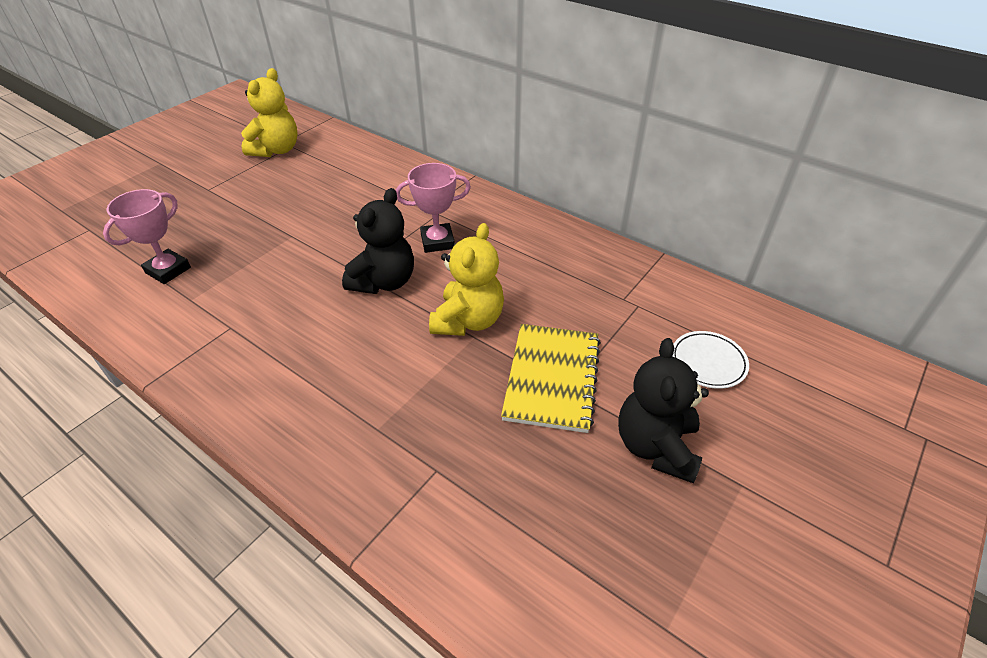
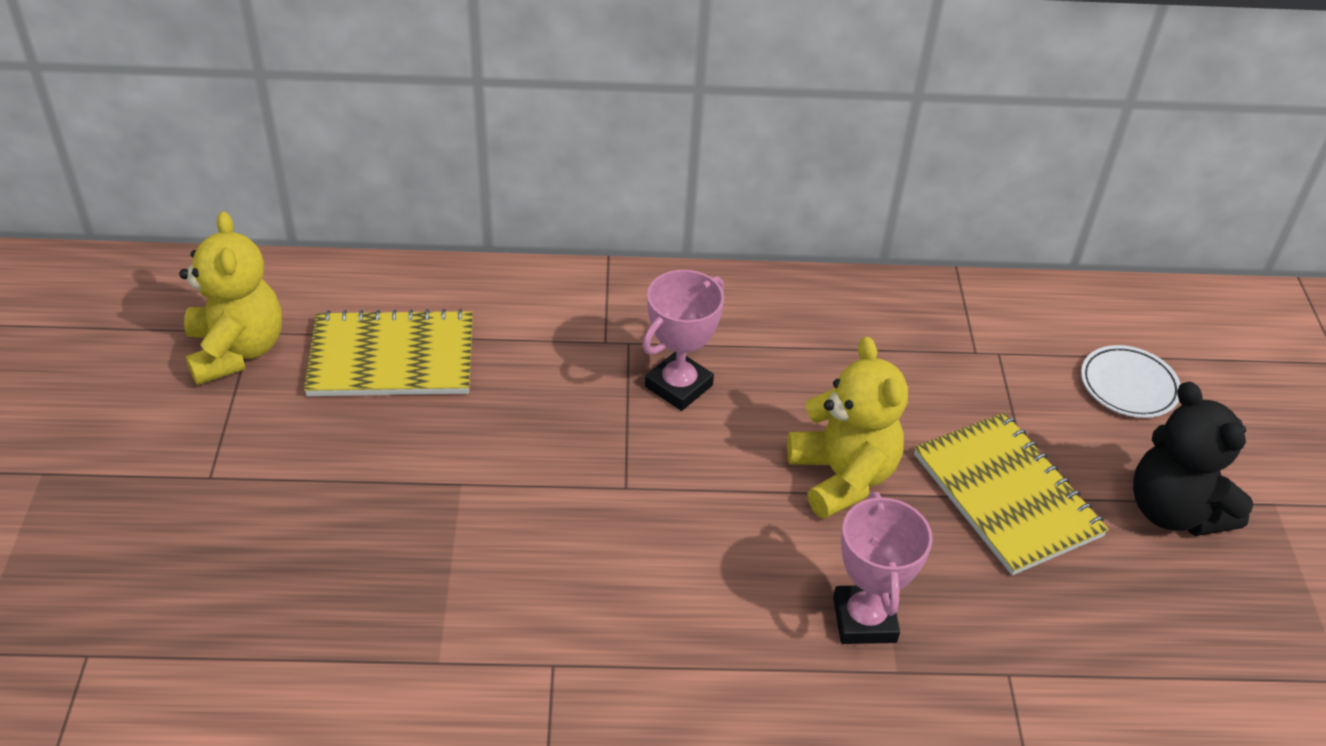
camera: 40 degrees left, 0 degrees up
pink trophy [103,189,191,284] -> pink trophy moved to [833,492,933,644]
black teddy bear [342,188,414,294] -> none
none -> yellow notebook [304,309,473,396]

